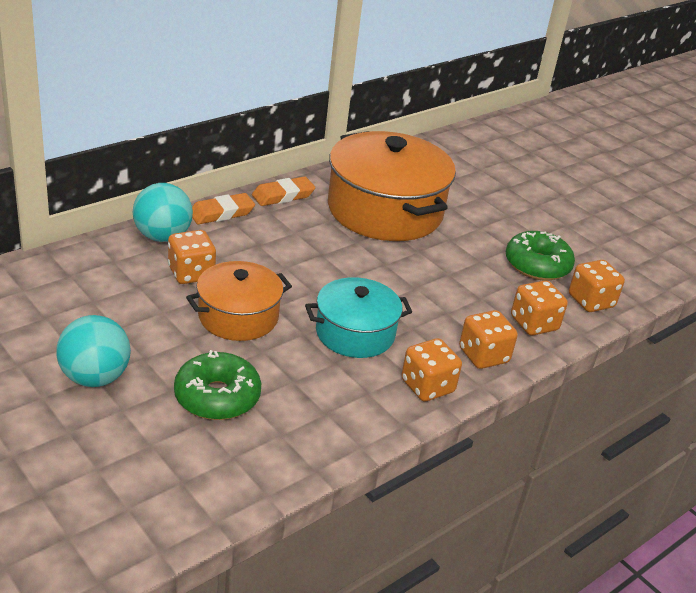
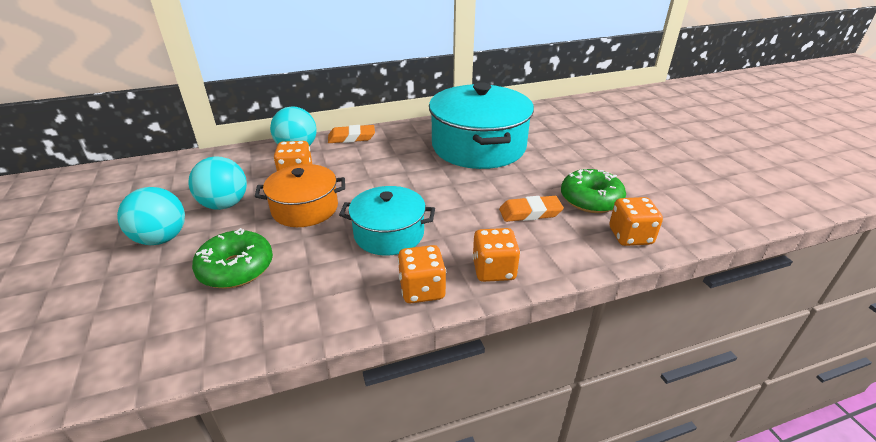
camera: 25 degrees right, 0 degrees up
orange eraser [252,176,315,206] -> orange eraser moved to [499,196,564,222]
orange pot [328,131,456,241] -> turquoise pot [429,82,534,169]
orange dice [511,280,568,335] -> none
none -> turquoise ball [188,156,247,210]

